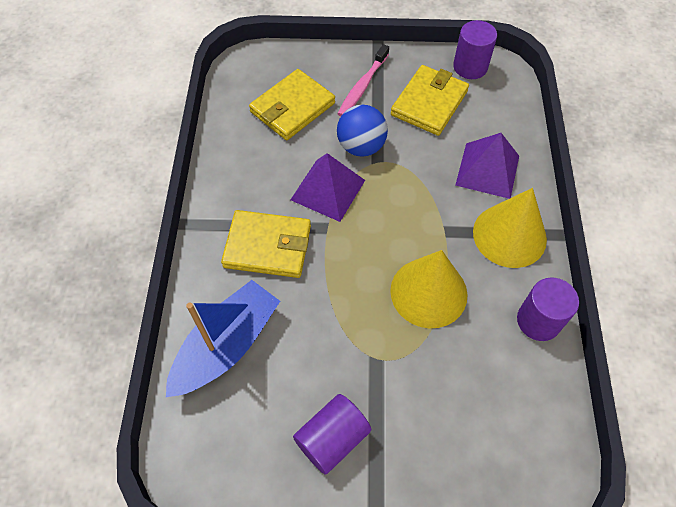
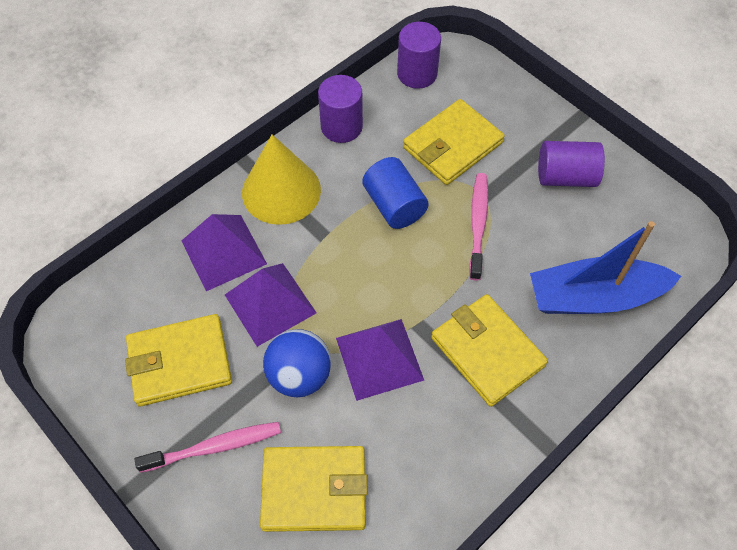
camera: 135 degrees left, 0 degrees up
yellow cone [390,250,468,328] -> blue cylinder [362,157,429,229]
purple cylinder [453,20,497,79] -> purple cylinder moved to [397,22,441,89]
none -> purple pyramid [225,263,316,347]
none -> yellow wallet [403,99,505,185]
none -> pink toothbrush [469,173,488,281]

